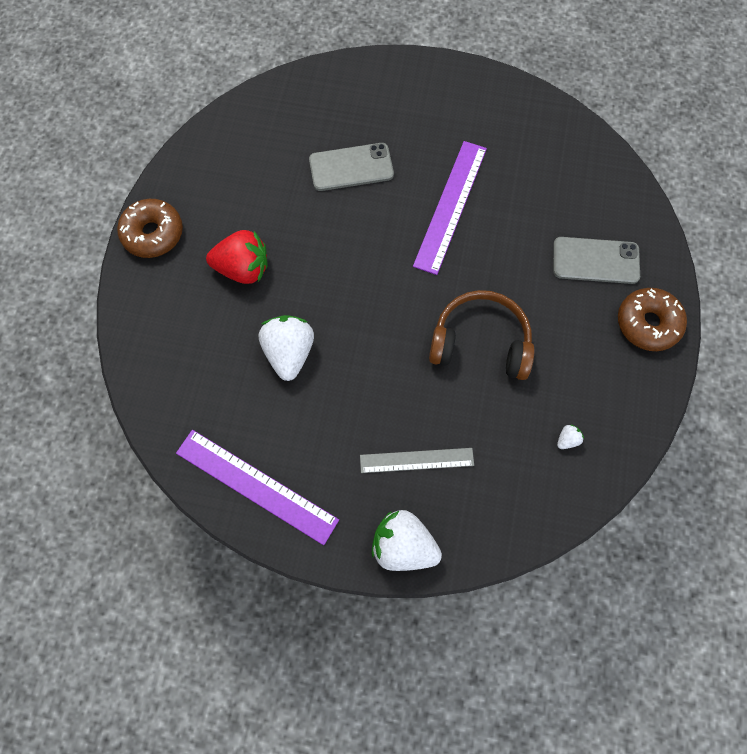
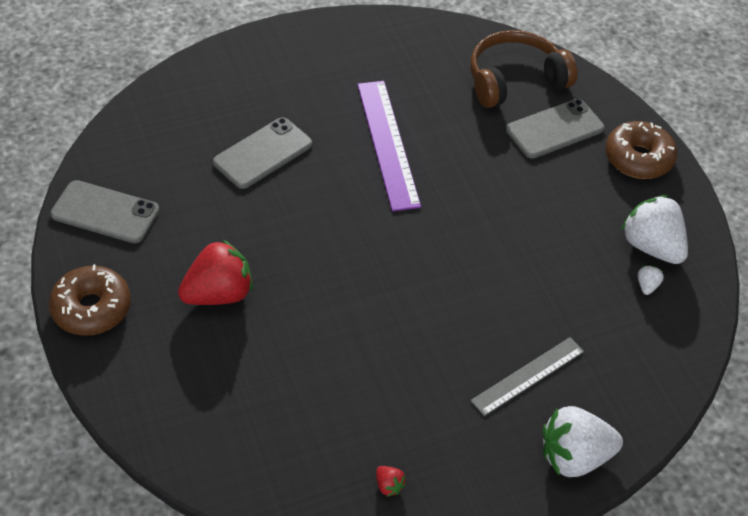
camera: 35 degrees left, 20 degrees down
purple ruler [176,430,339,545] -> red strawberry [376,466,406,497]
white strawberry [259,315,314,381] -> white strawberry moved to [621,195,688,264]
brown headphones [429,290,535,380] -> brown headphones moved to [470,30,577,108]
none -> grey phone [50,180,159,243]

